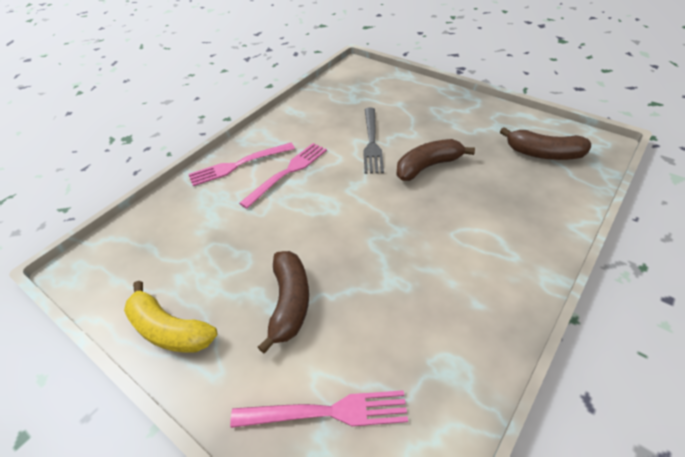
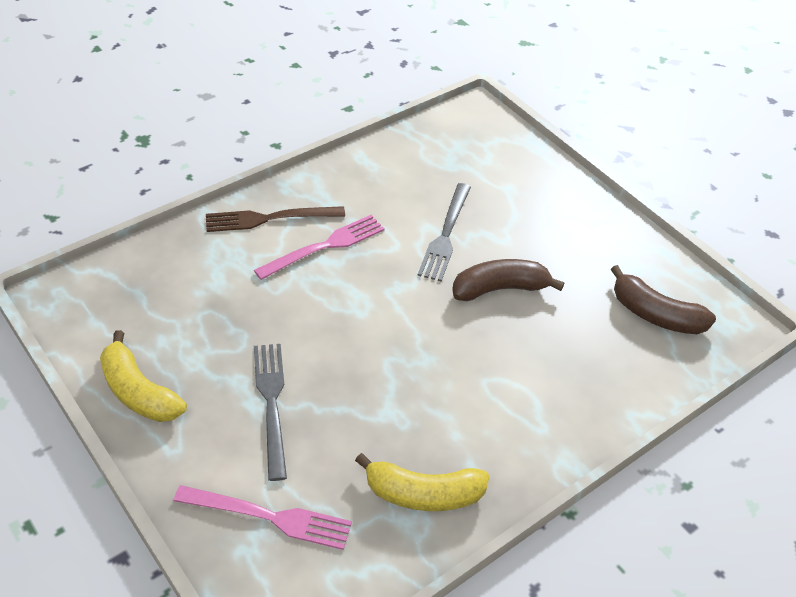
camera: 10 degrees right, 0 degrees up
pink fork [189,143,295,186] -> brown fork [206,206,345,232]
brown banana [258,251,309,353] -> grey fork [254,344,287,481]
none -> yellow banana [355,453,490,511]

